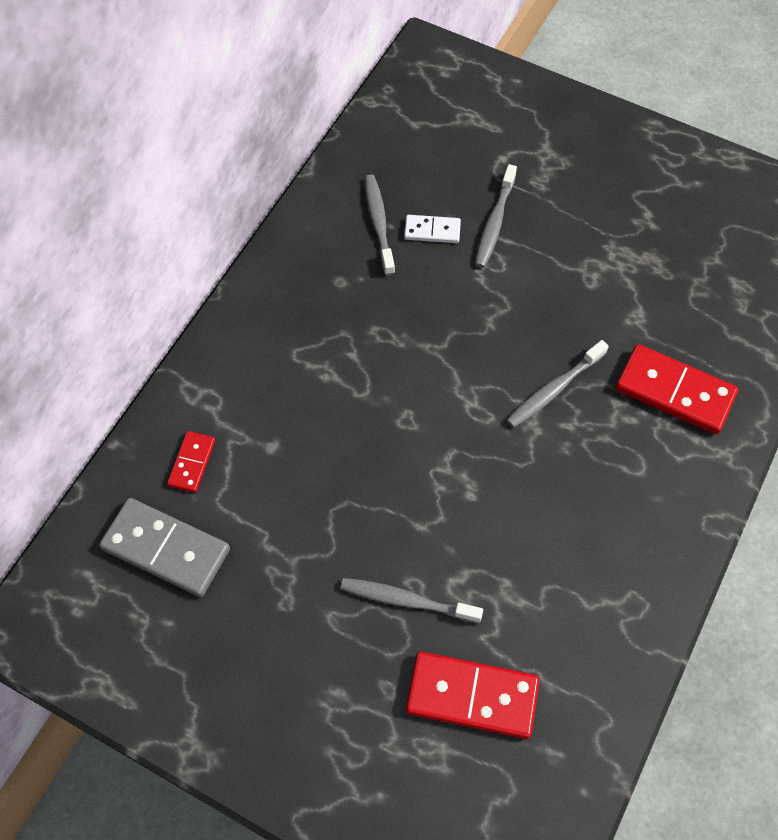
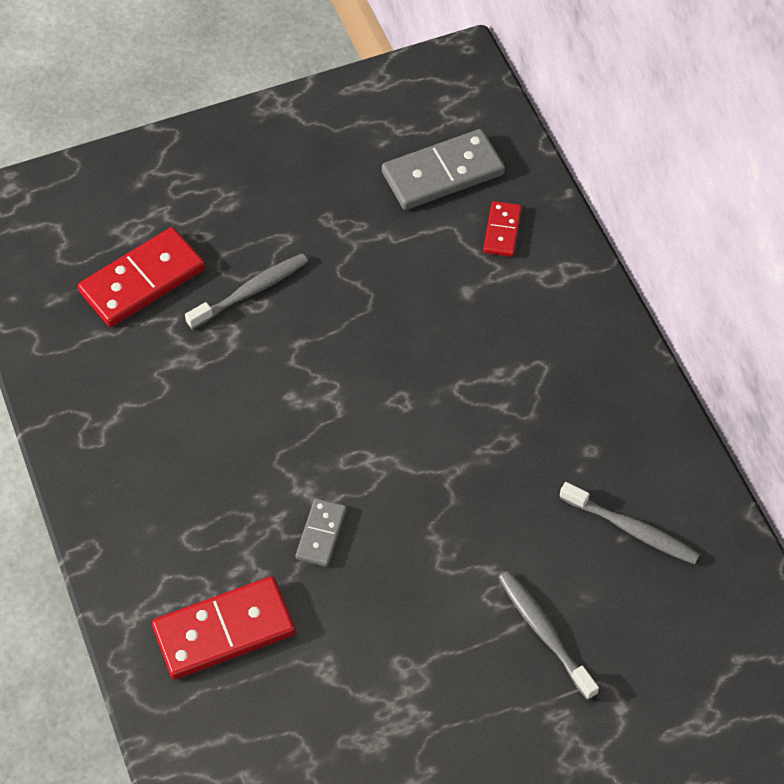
camera: 130 degrees right, 5 degrees down
red domino [167,431,215,493] -> red domino turned 45 degrees clockwise [483,201,522,257]
white domino [404,215,461,243] -> none
grey toothbrush [506,340,609,428] -> grey domino [296,498,347,567]

